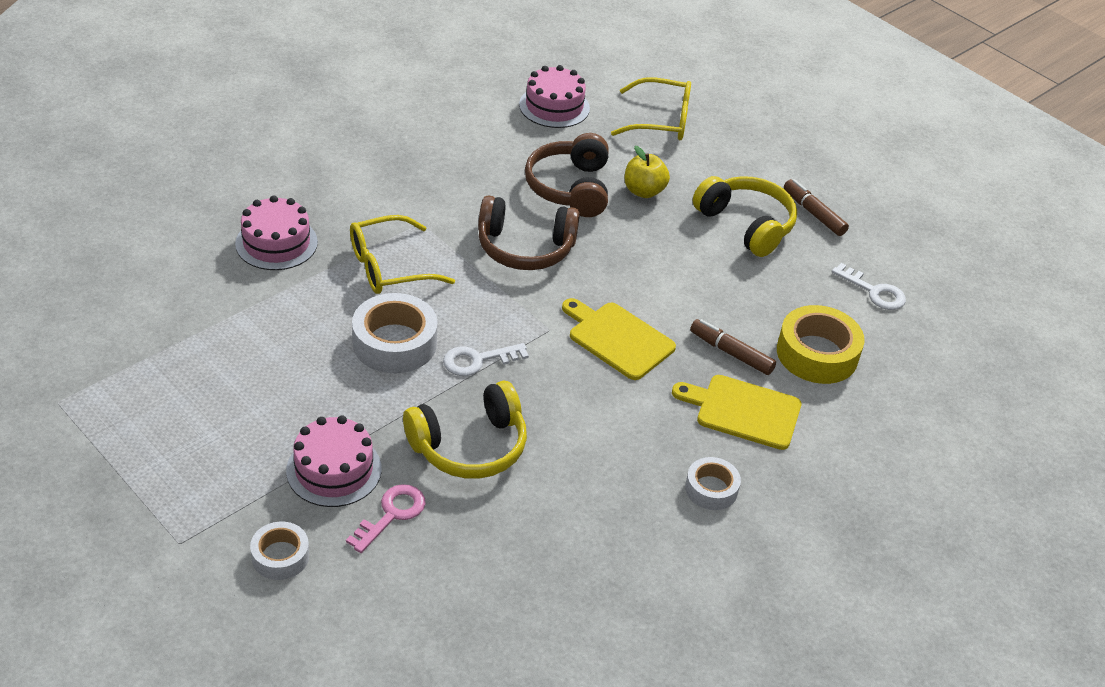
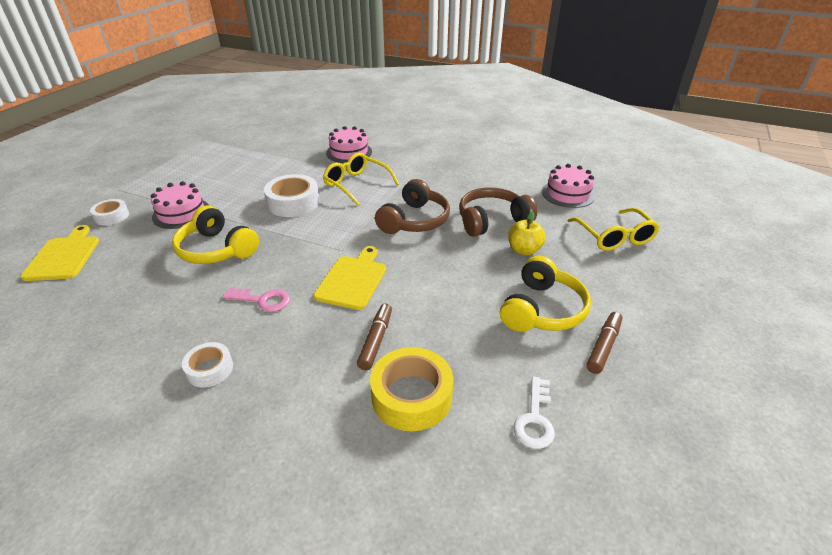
camera: 70 degrees right, 5 degrees down
pink key [346,484,426,553] -> pink key moved to [223,287,290,312]
white key [443,343,529,376] -> none
brown headphones [478,195,580,270] -> brown headphones turned 135 degrees counterclockwise [375,179,450,234]
yellow cutting board [672,375,801,450] -> yellow cutting board moved to [21,225,99,281]

